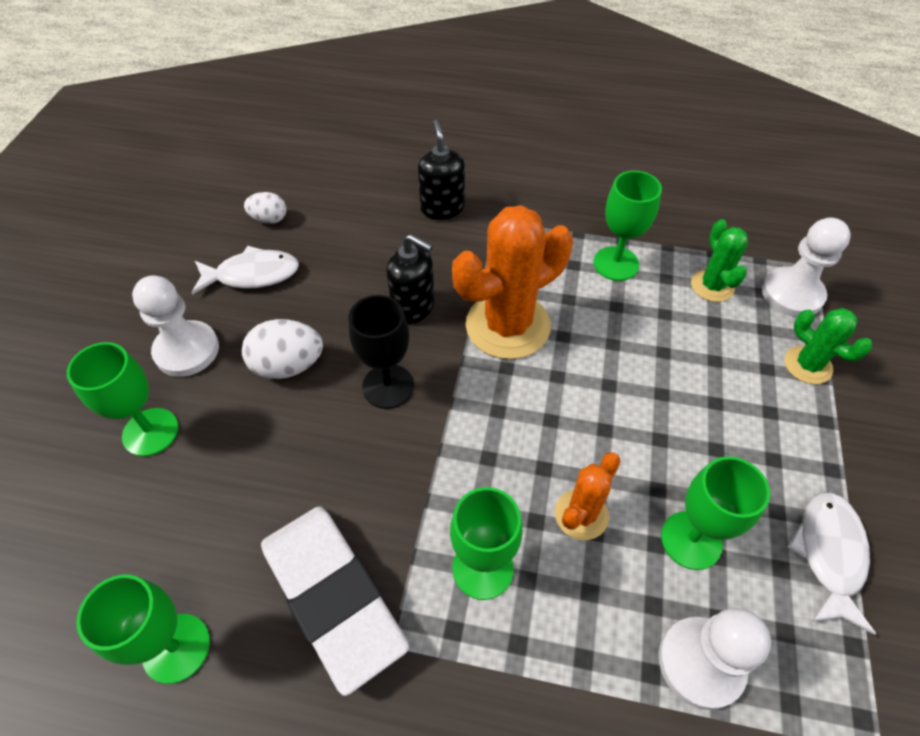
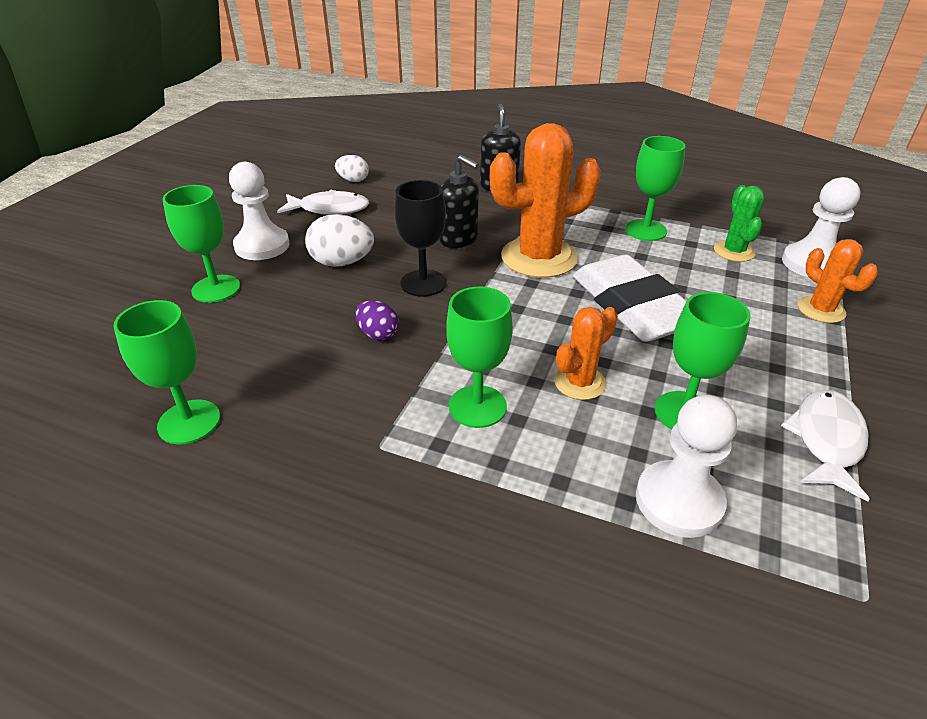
camera: 10 degrees right, 15 degrees down
white eraser [261,506,409,696] -> white eraser moved to [573,255,686,342]
green cactus [784,308,872,384] -> orange cactus [798,239,878,323]
none -> purple egg [355,300,399,340]

